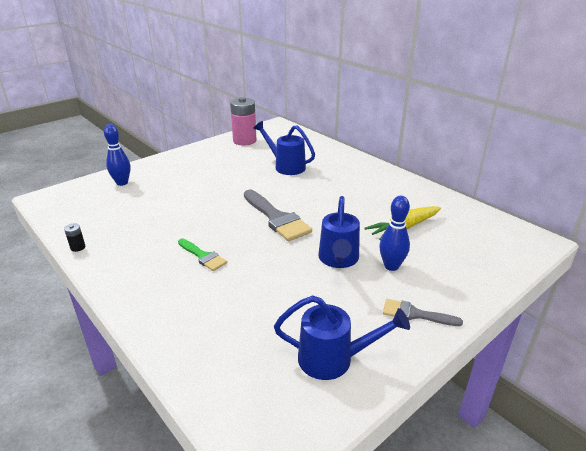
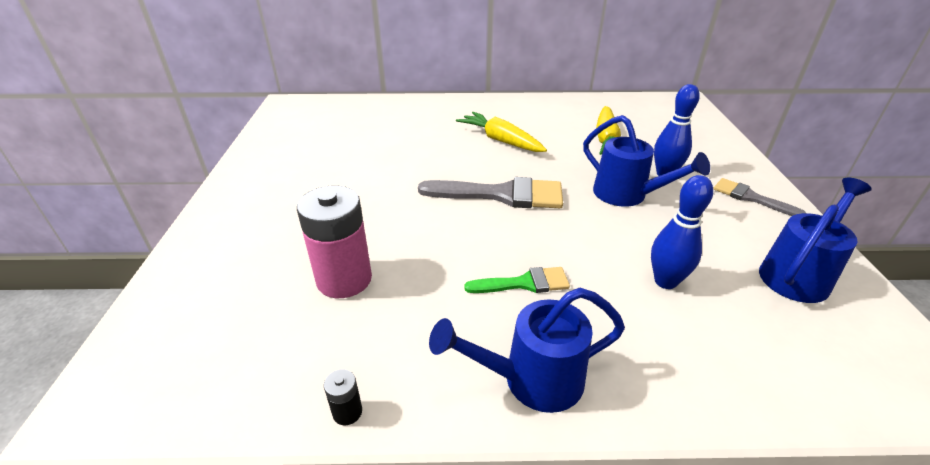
camera: 50 degrees left, 5 degrees up
blue bowling pin [104,124,130,186] -> blue bowling pin moved to [651,175,713,289]
pink battery [230,97,256,146] -> pink battery moved to [297,186,372,298]
blue watering can [253,121,315,175] -> blue watering can moved to [429,287,625,413]
grey brush [383,299,463,326] -> grey brush turned 75 degrees clockwise [713,178,806,216]
none -> yellow carrot [456,112,547,152]

